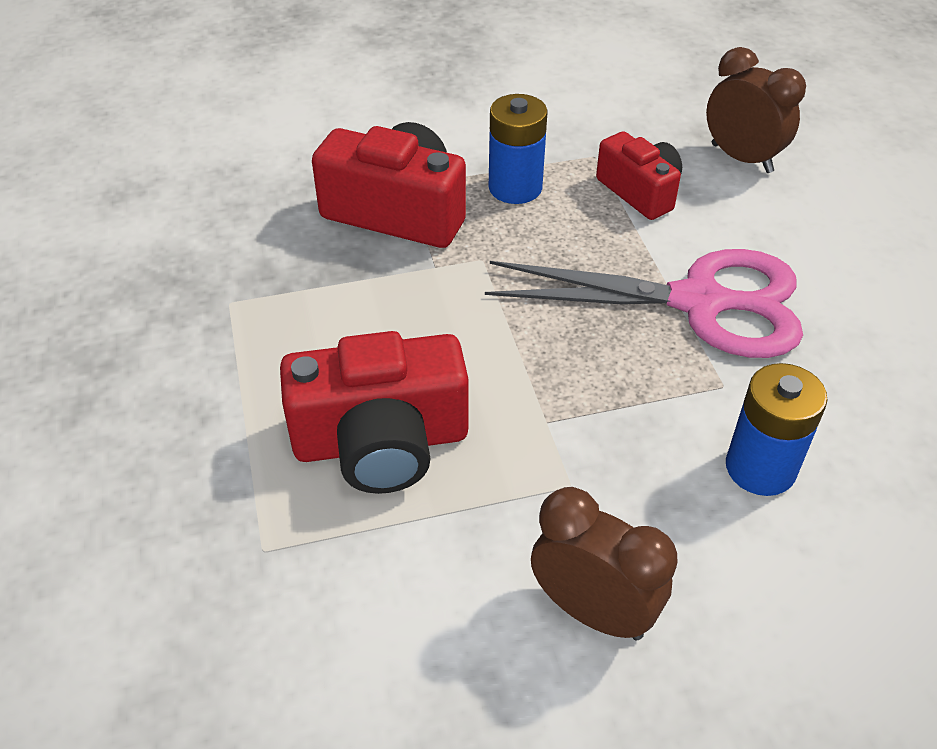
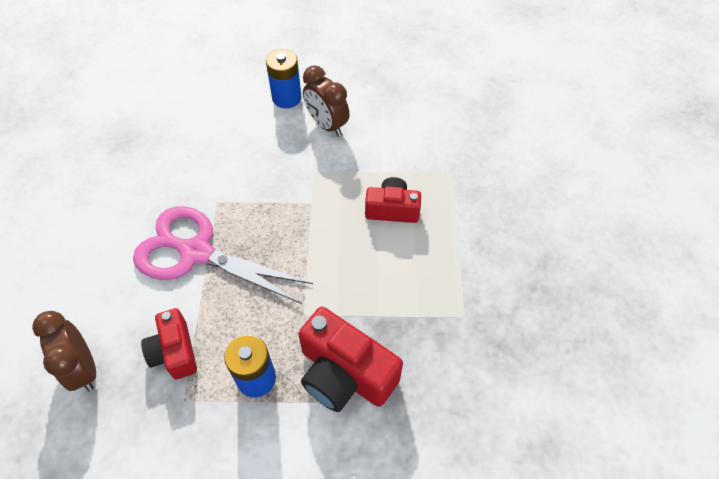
camera: 165 degrees left, 10 degrees up
red camera [280,331,469,494] -> red camera [365,177,421,223], size x0.63
blue battery [726,363,828,496] -> blue battery moved to [266,49,302,108]

